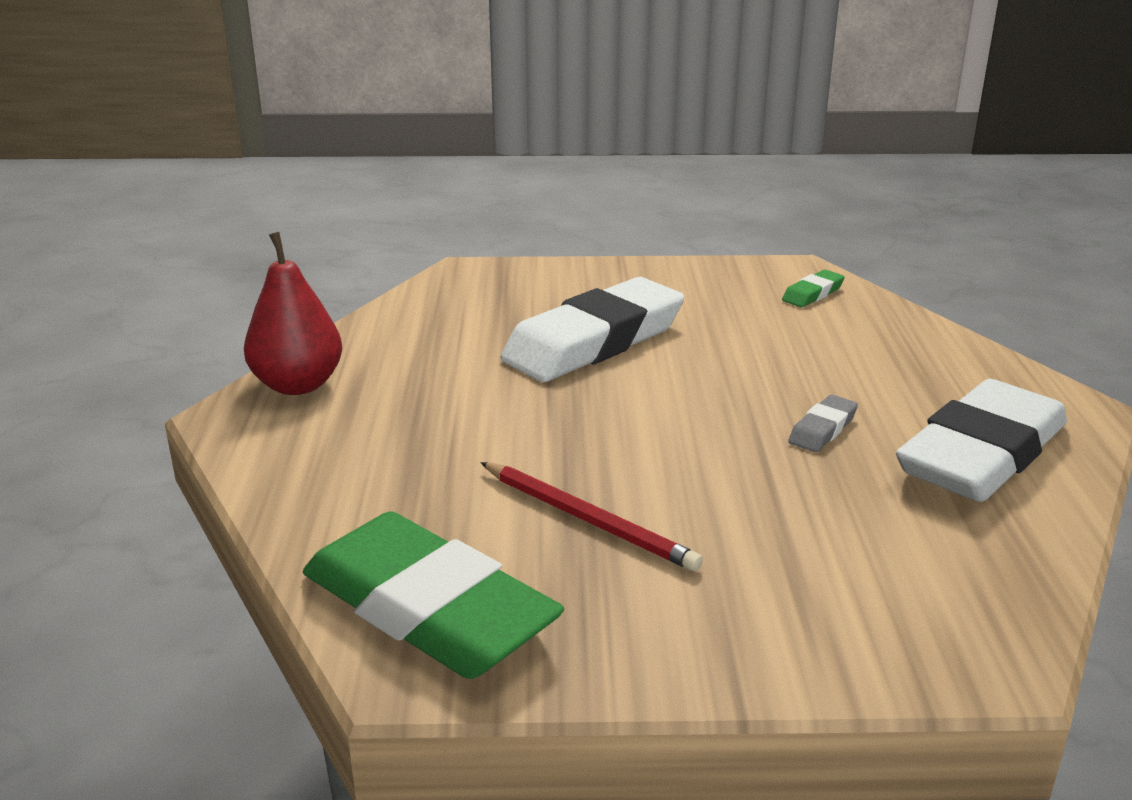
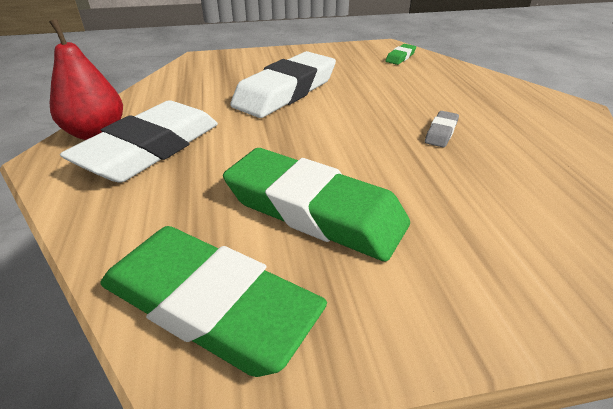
camera: 10 degrees left, 10 degrees up
red pencil [481,462,703,572] -> green eraser [223,148,410,261]
white eraser [896,379,1067,502] -> white eraser moved to [60,100,218,183]

